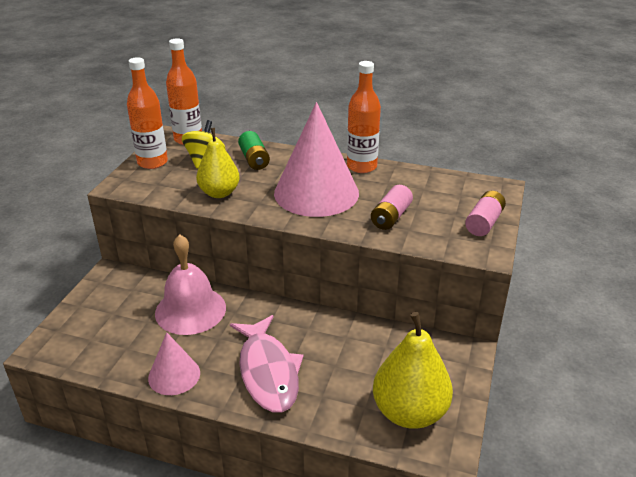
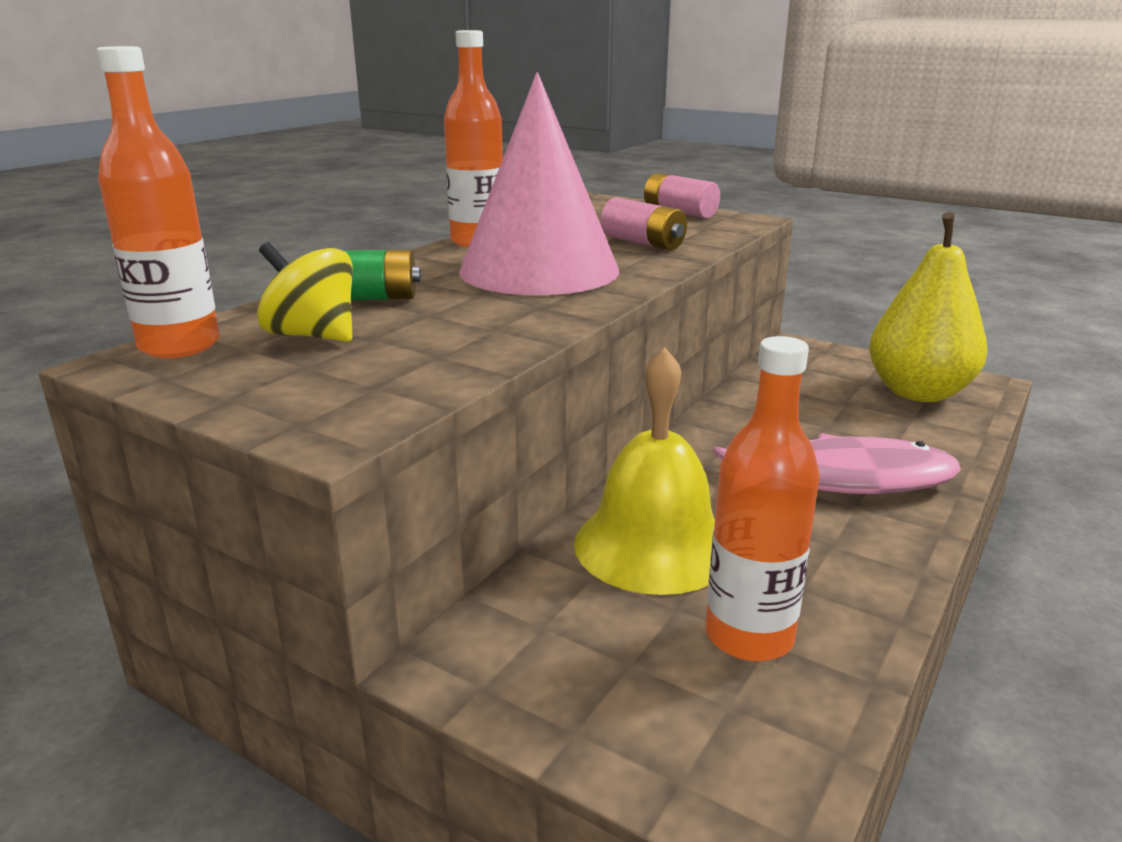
camera: 75 degrees left, 10 degrees down
orange bottle [127,57,168,169] -> orange bottle moved to [705,336,820,662]
pink cone [148,332,200,395] -> none
pink bell [155,234,226,335] -> yellow bell [574,347,715,595]
yellow pear [196,128,240,198] -> none

